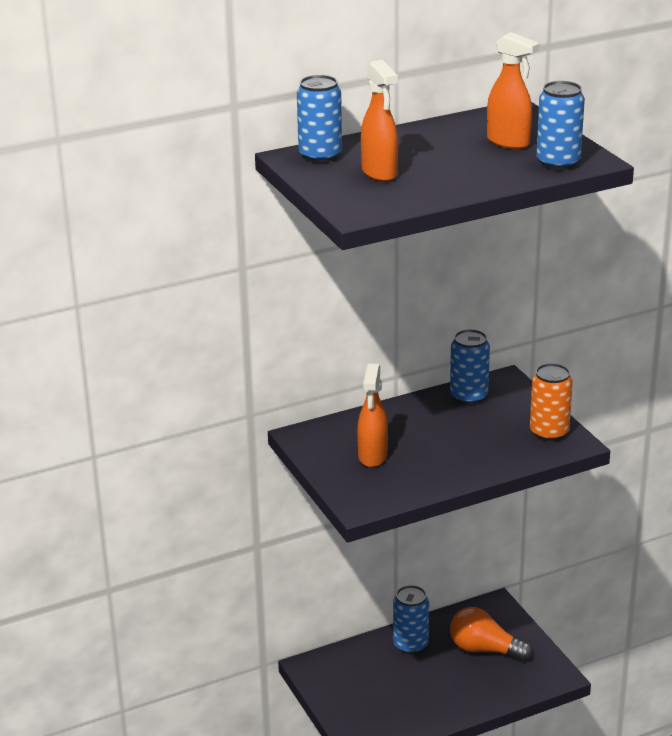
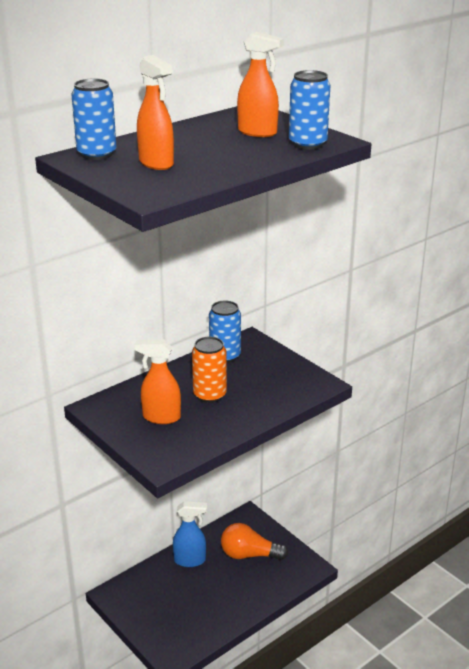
camera: 15 degrees left, 0 degrees up
orange spray bottle [357,364,388,467] -> orange spray bottle turned 105 degrees clockwise [135,339,181,424]
blue can [393,585,429,654] -> blue spray bottle [173,501,207,567]
orange can [530,363,573,441] -> orange can moved to [192,336,227,403]

